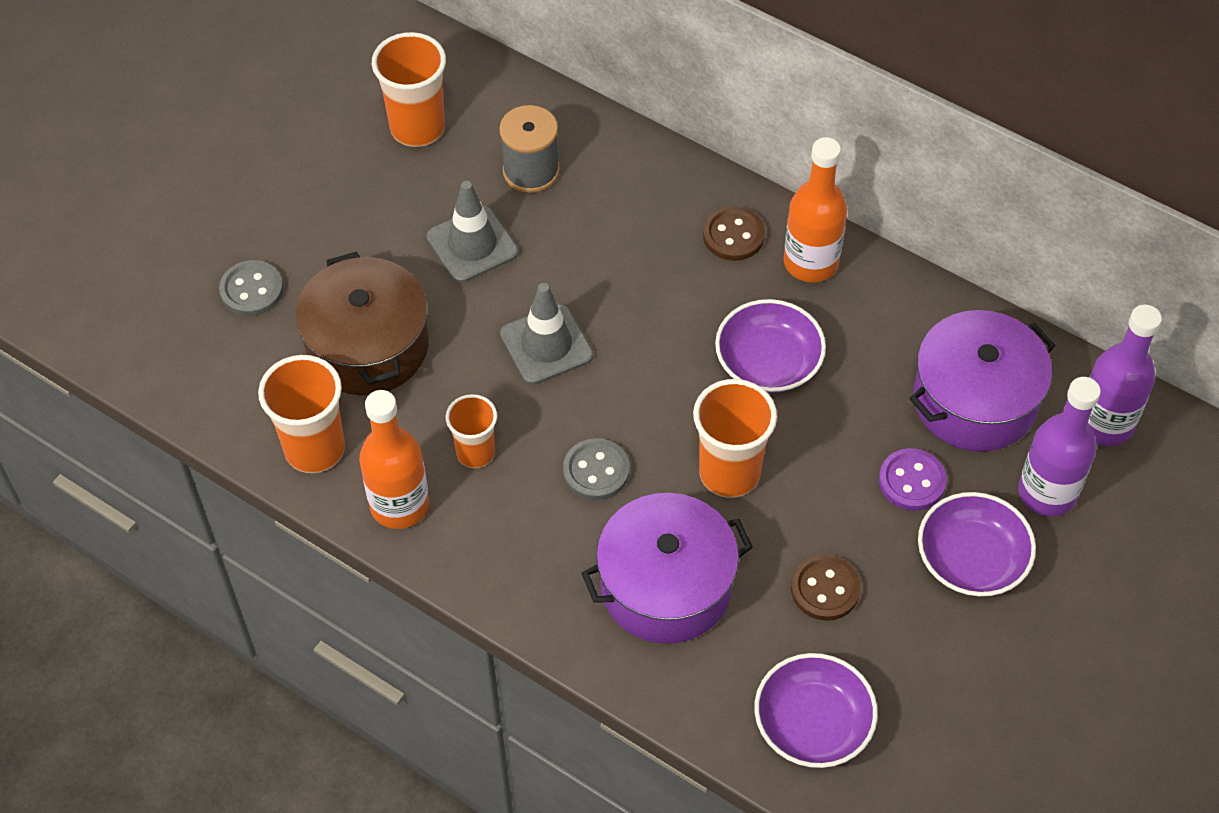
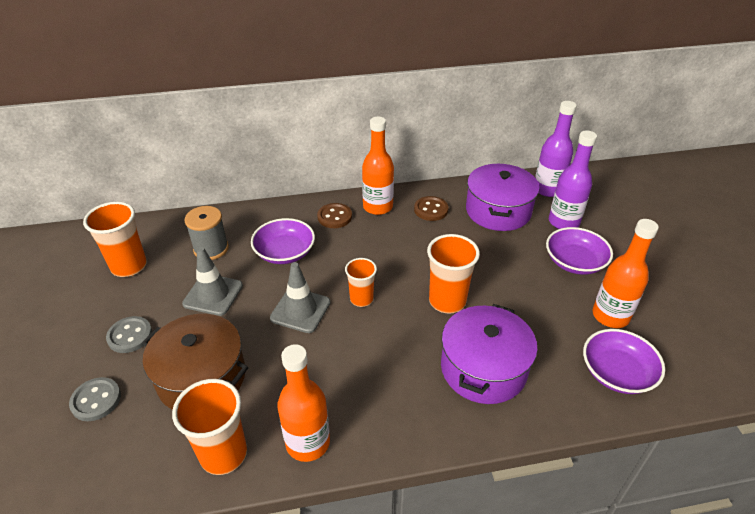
camera: 45 degrees left, 15 degrees down
orange cup [446,394,497,468] -> orange cup moved to [345,258,377,307]
grey button [563,438,629,500] -> grey button moved to [106,316,152,353]
purple bowl [715,299,826,393] -> purple bowl moved to [251,218,315,264]
brown button [791,555,861,621] -> brown button moved to [414,196,449,221]
purple button [879,448,947,511] -> none
none -> orange bottle [592,219,659,328]

